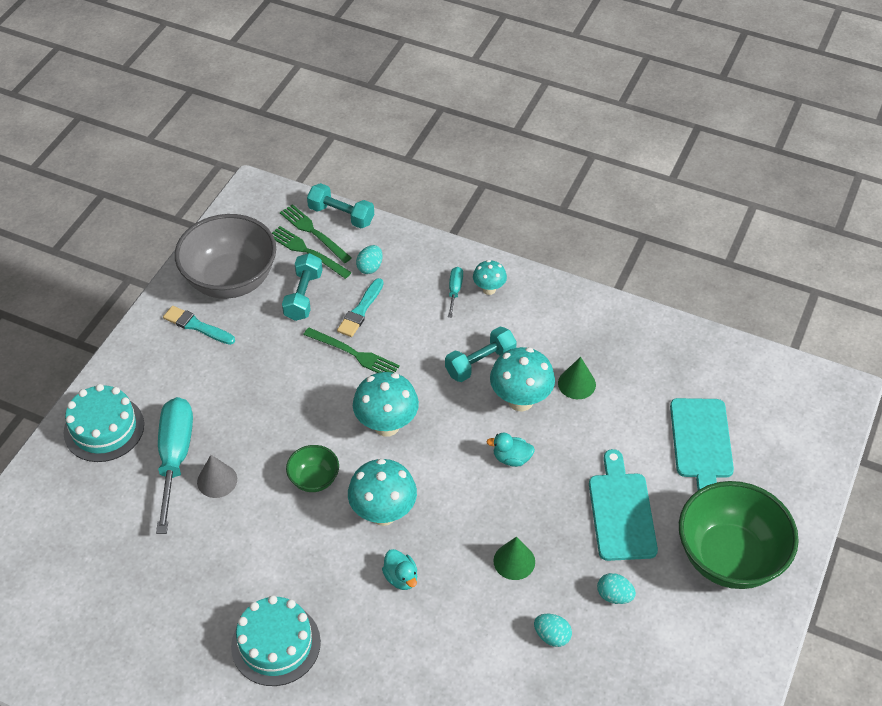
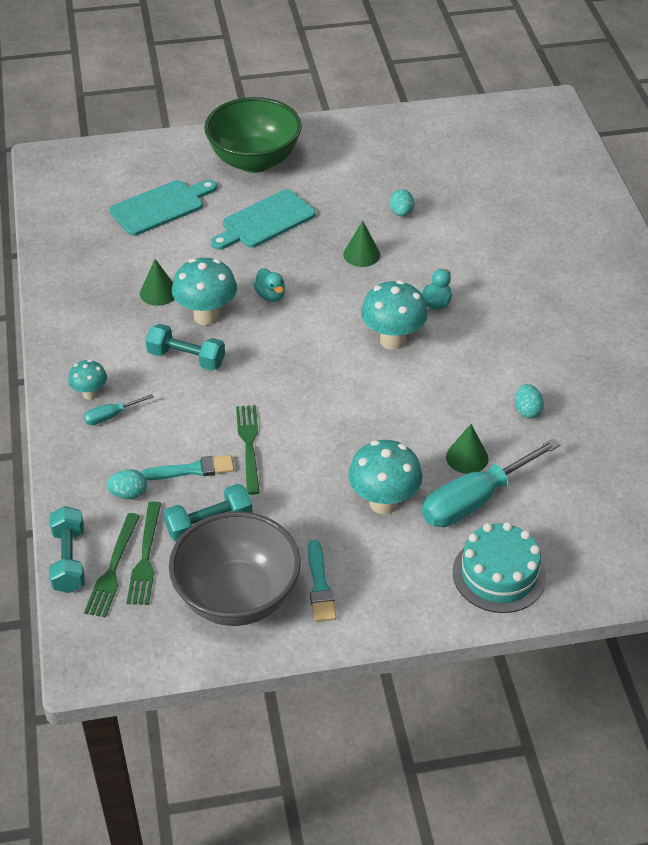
camera: 125 degrees left, 5 degrees down
grey cone [197,455,237,498] -> green cone [446,424,489,474]
turquoise cake [231,595,321,686] -> none
green bowl [286,445,339,492] -> none
turquoise mushroom [353,372,419,437] -> turquoise mushroom moved to [348,440,422,514]
turquoise egg [597,573,636,604] -> turquoise egg moved to [515,384,544,419]

